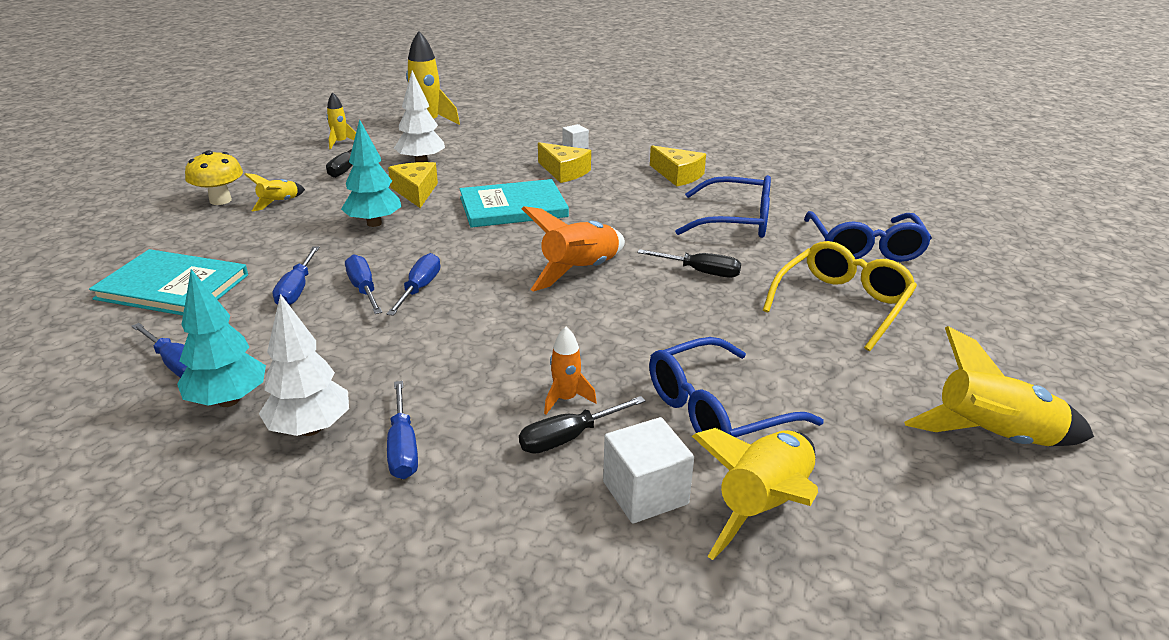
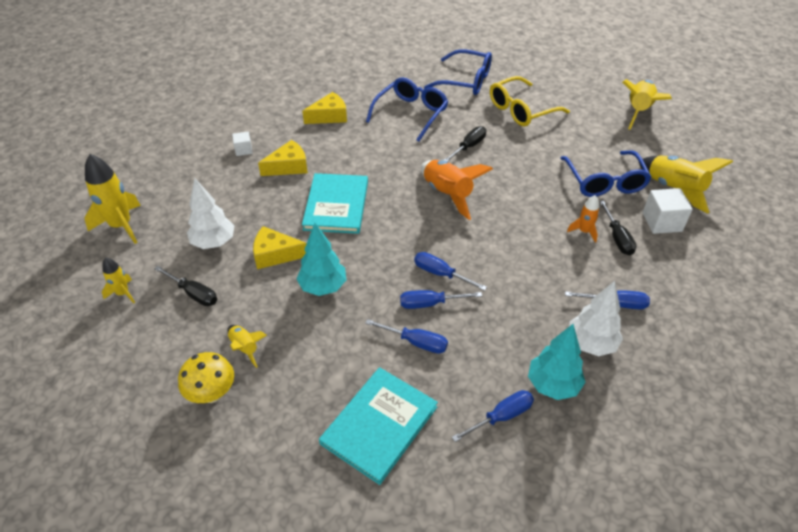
camera: 70 degrees left, 15 degrees up
yellow glasses [763,241,917,351] -> yellow glasses turned 90 degrees counterclockwise [490,76,570,126]

